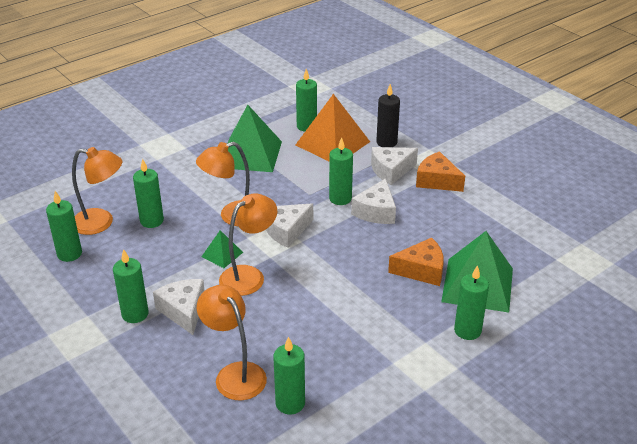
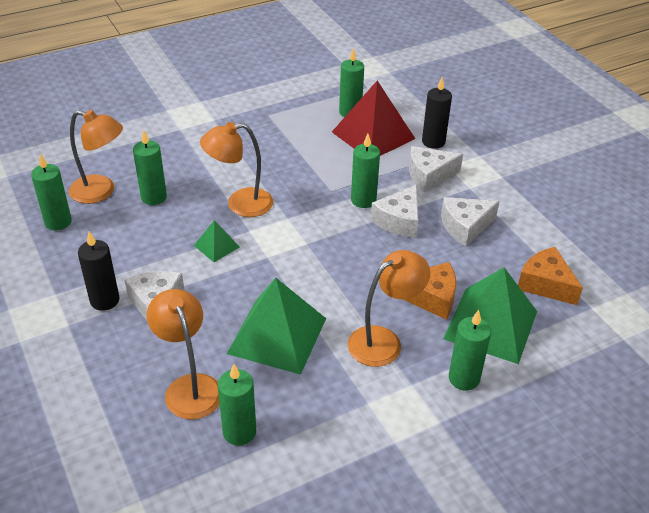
camera: 10 degrees right, 5 degrees up
green candle [113,249,149,323] -> black candle [78,232,119,311]
orange lamp [219,193,277,296] -> orange lamp moved to [348,250,430,367]
green pyramid [227,105,282,172] -> green pyramid moved to [227,278,326,375]
white cheese [266,203,313,248] -> white cheese moved to [441,197,500,246]
orange pyramid [296,94,370,161] -> red pyramid [332,81,415,156]
orange cheese [416,151,465,192] -> orange cheese moved to [518,247,583,305]

